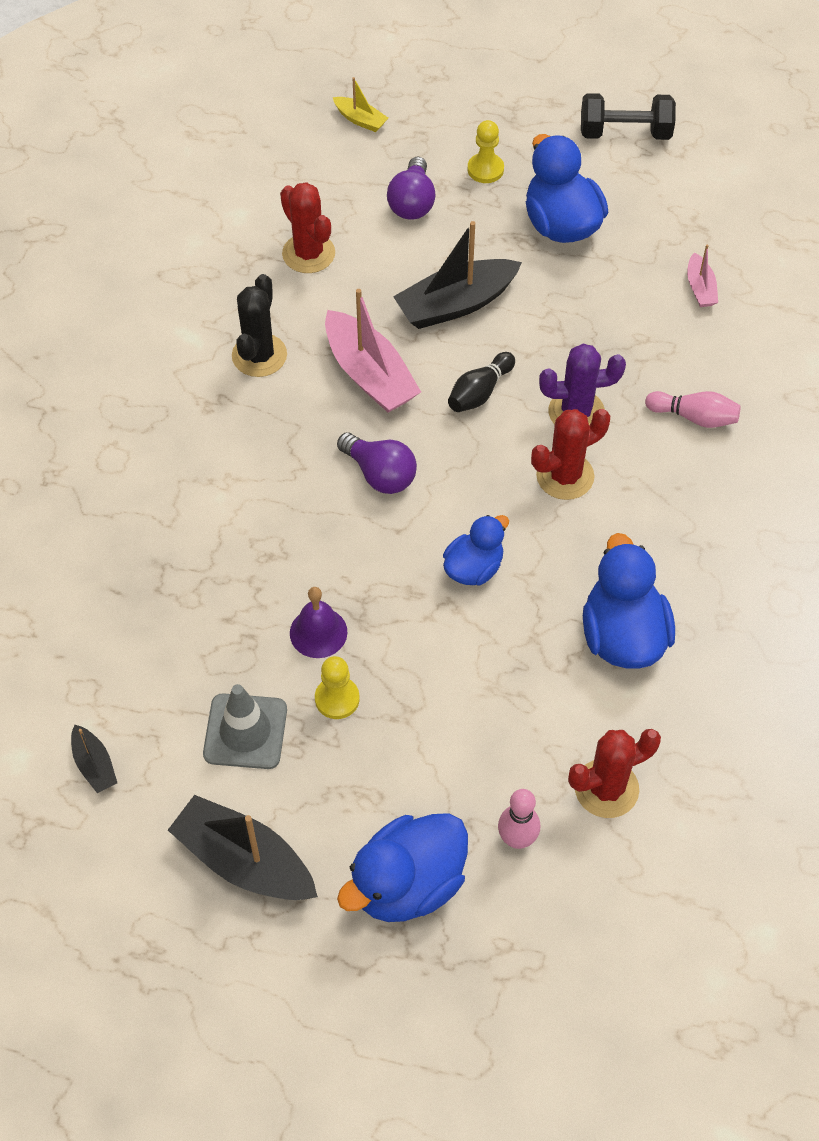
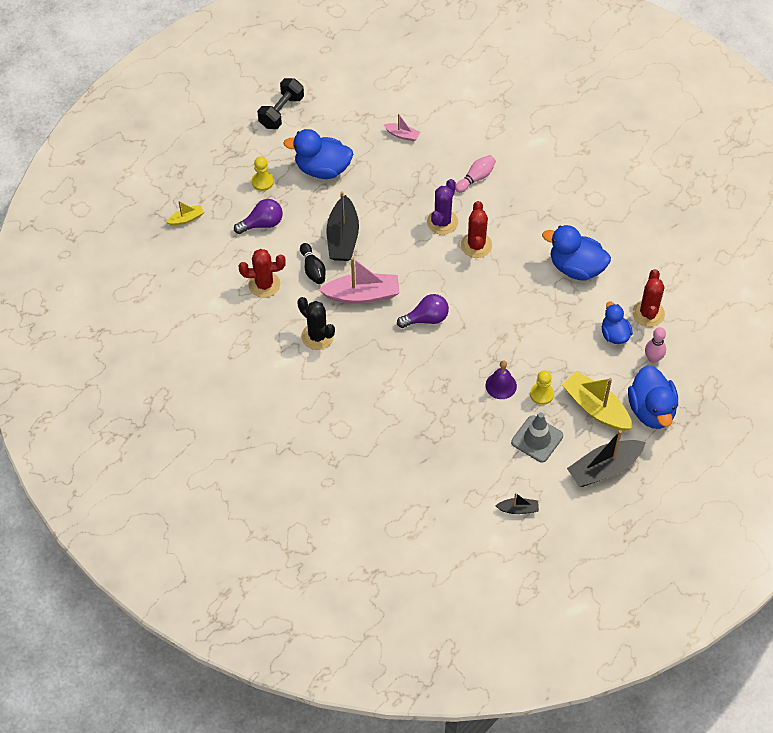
camera: 60 degrees left, 0 degrees up
purple light bulb [387,156,436,220] -> purple light bulb turned 60 degrees counterclockwise [234,199,283,234]
blue duck [443,515,509,586] -> blue duck moved to [602,301,633,344]
black bowling pin [448,352,515,412] -> black bowling pin moved to [300,243,326,284]
none -> yellow boat [562,371,633,431]

